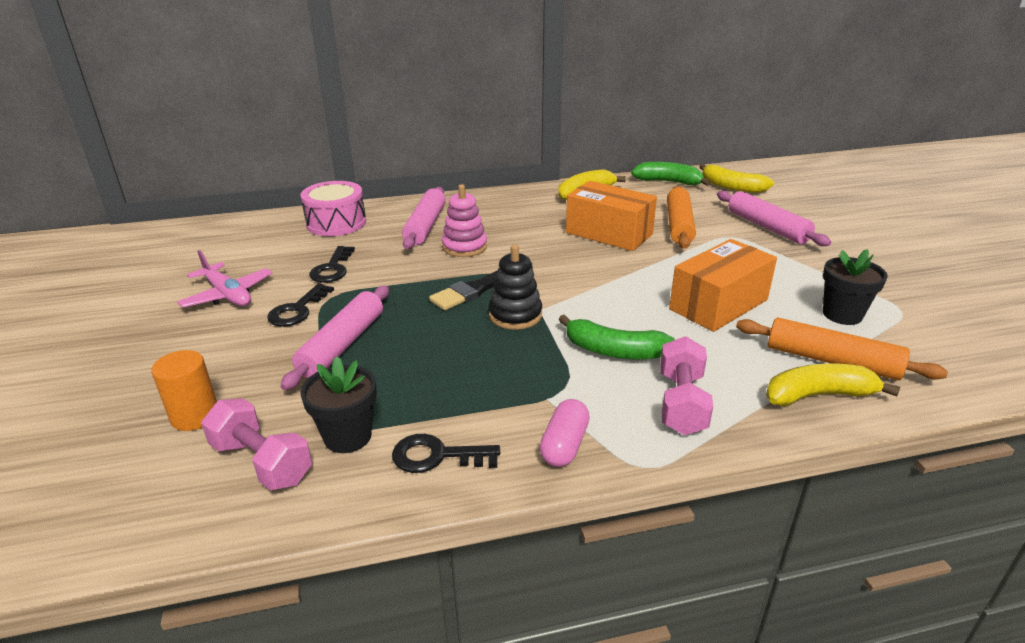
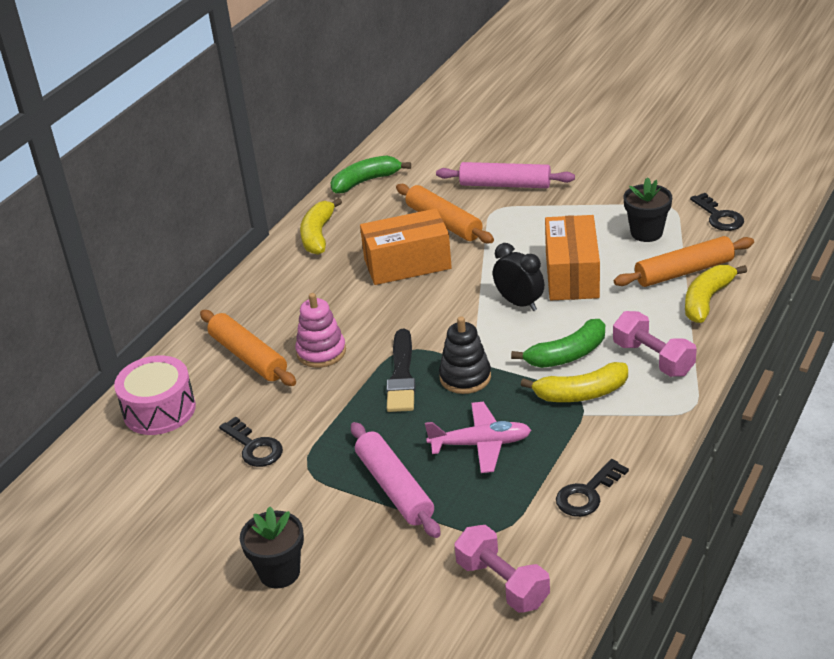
camera: 45 degrees left, 5 degrees up
orange cylinder [151,350,217,431] -> none
pink plane [177,250,272,308] -> pink plane moved to [425,402,531,473]
pink dumbbell [201,398,312,490] -> pink dumbbell turned 60 degrees clockwise [454,525,550,613]
black key [267,283,334,327] -> black key moved to [690,193,744,231]
black flower pot [300,356,377,453] -> black flower pot moved to [240,506,304,589]
pink rolling pin [402,187,446,249] -> orange rolling pin [200,310,296,386]
pink capsule [539,399,590,467] -> none
yellow banana [699,164,774,193] -> yellow banana moved to [521,362,628,402]
none -> black clock [493,243,544,311]

